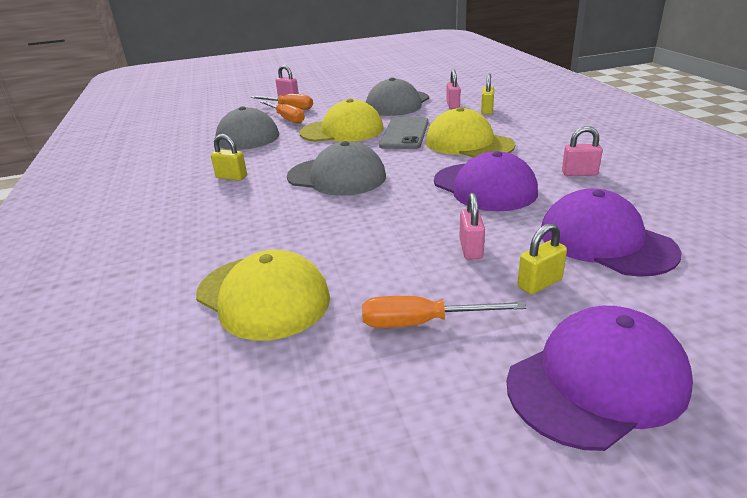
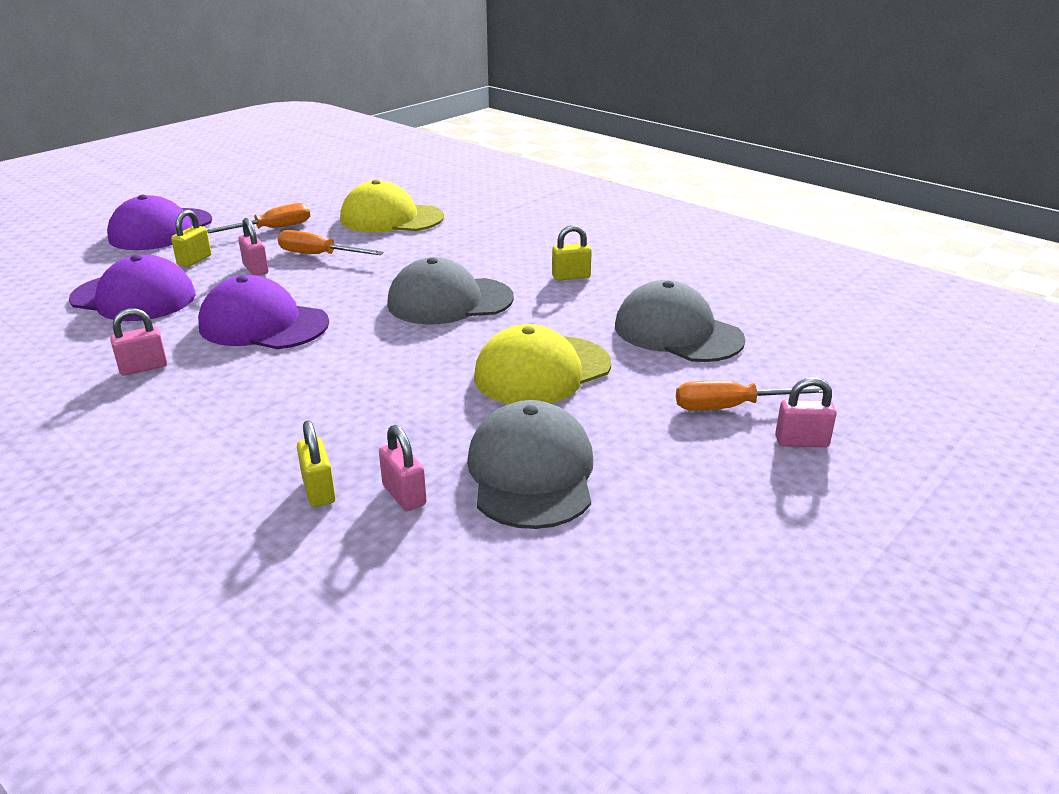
camera: 145 degrees right, 0 degrees up
orange screwdriver [261,101,305,124] -> orange screwdriver moved to [278,230,384,255]
grey phone [379,117,428,149] -> none
yellow cap [426,107,515,158] -> none

